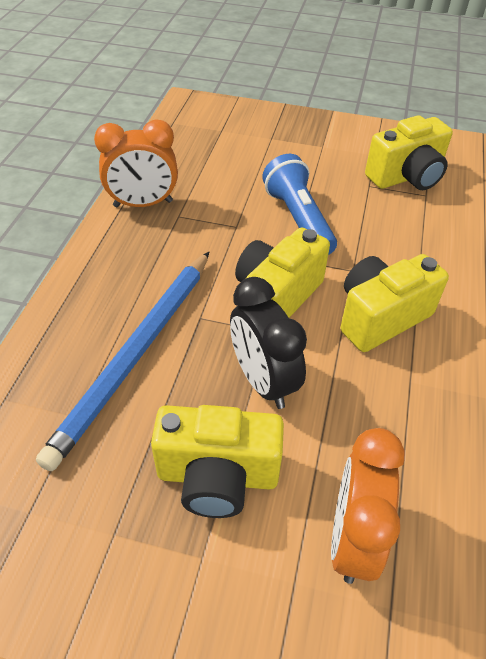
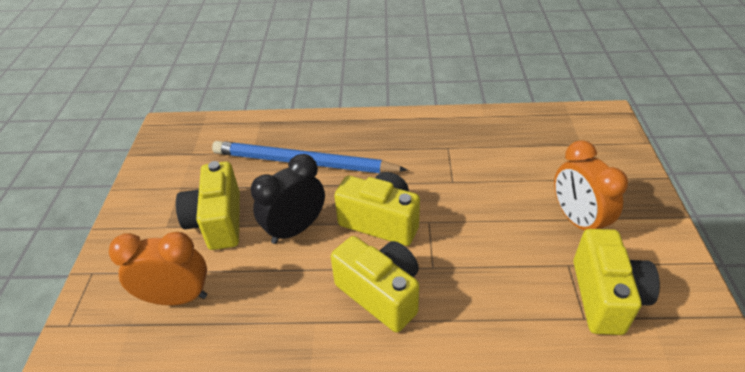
camera: 80 degrees right, 5 degrees down
orange clock [94,119,178,207] -> orange clock moved to [554,140,628,230]
blue flashlight [262,154,337,255] -> none
yellow camera [365,115,453,190] -> yellow camera turned 135 degrees counterclockwise [573,229,660,335]

